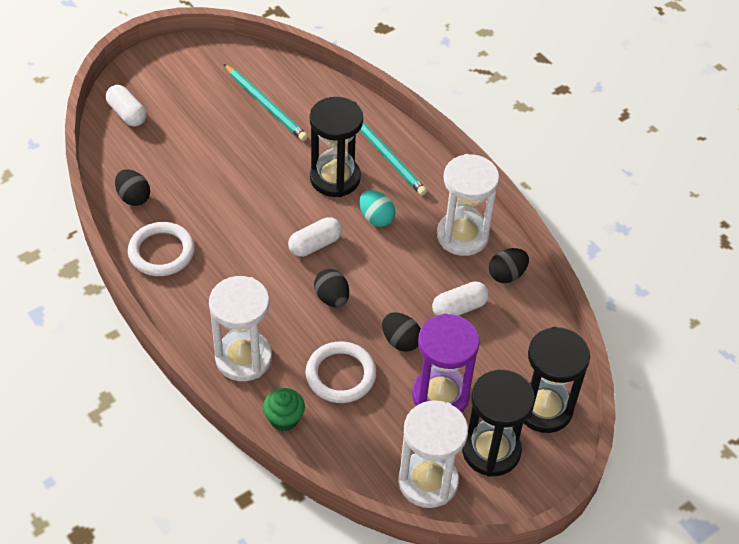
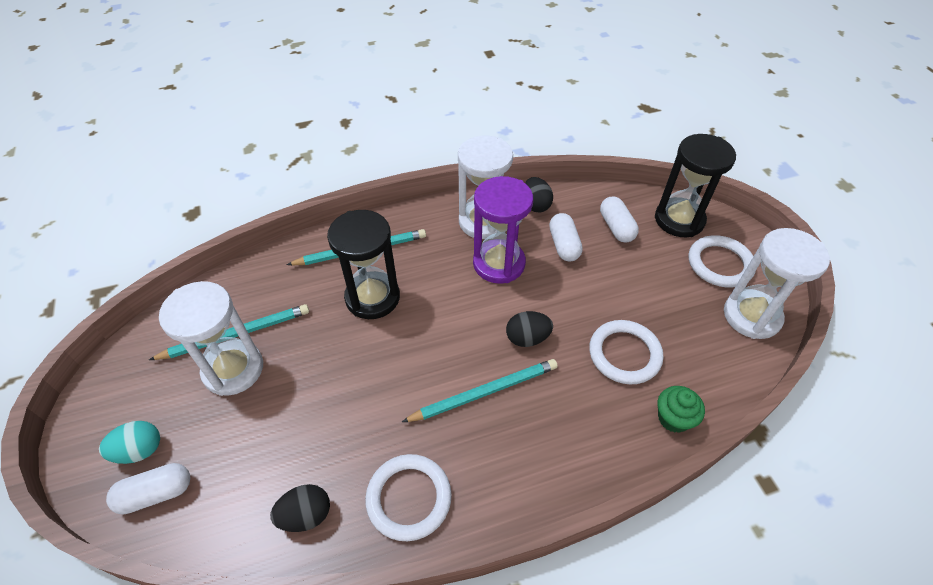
camera: 70 degrees left, 0 degrees up
white hourglass [209,276,272,381] -> white hourglass moved to [159,281,263,396]
white capsule [288,217,342,257] -> white capsule moved to [600,196,639,242]
turquoise egg [359,190,396,227] -> turquoise egg moved to [99,421,160,464]
black egg [382,312,421,352] -> none
purple hourglass [412,313,480,413] -> purple hourglass moved to [473,176,533,284]
black hourglass [462,370,535,477] -> white ring [689,235,756,287]
none -> turquoise pencil [402,359,558,422]

